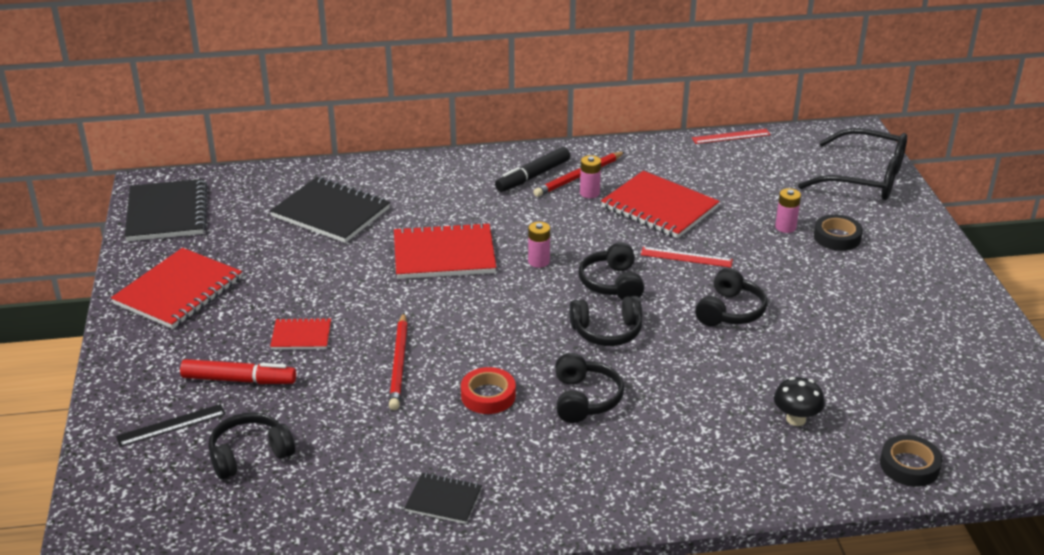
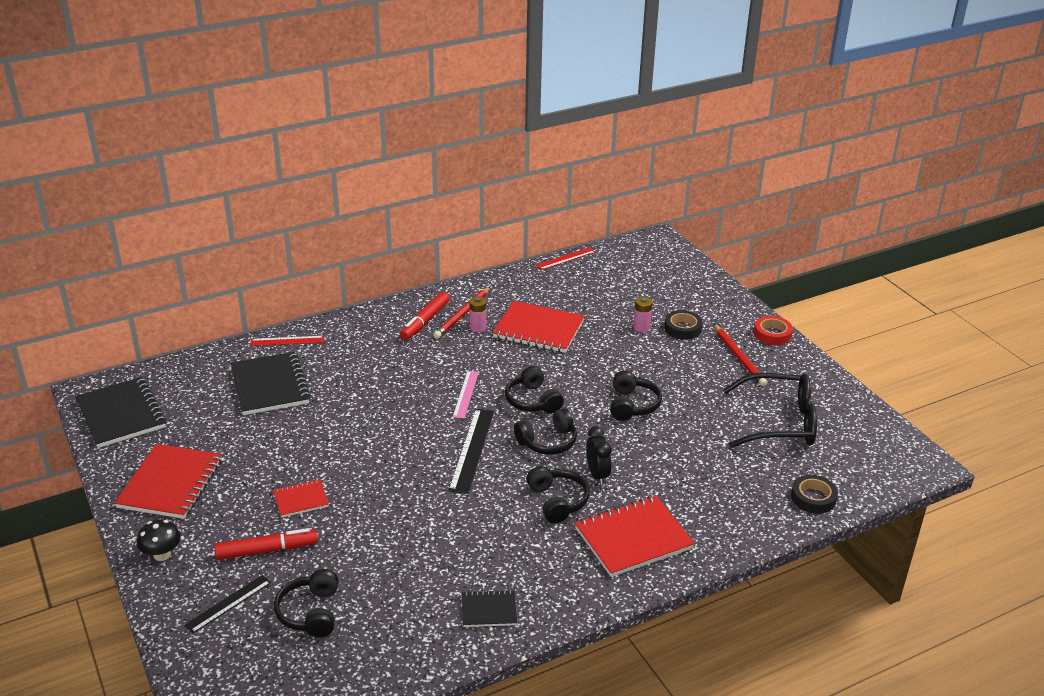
camera: 20 degrees left, 0 degrees up
black headphones [208,412,295,480] -> black headphones turned 45 degrees counterclockwise [274,569,338,637]
black notebook [270,177,390,243] -> black notebook turned 60 degrees clockwise [231,352,311,415]
red pencil [389,313,408,410] -> red pencil moved to [714,324,767,386]
red notebook [394,222,496,279] -> red notebook moved to [575,496,695,577]
red tape [461,367,516,414] -> red tape moved to [754,316,793,345]
black marker [495,147,570,192] -> red marker [400,292,450,340]
pink battery [528,222,550,268] -> pink ruler [453,371,479,419]
red ruler [641,247,733,268] -> red ruler moved to [250,336,324,346]
black mushroom [774,377,825,426] -> black mushroom moved to [137,520,181,561]
black glasses [798,128,907,200] -> black glasses moved to [723,373,817,448]
none -> black ruler [448,409,494,494]
none -> black clock [586,426,612,485]

